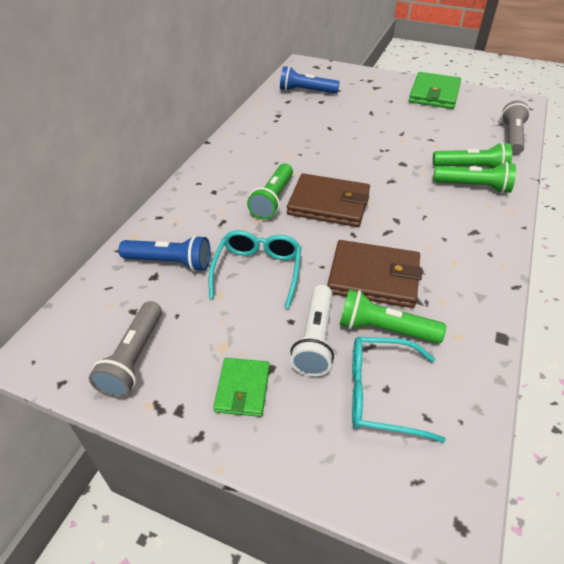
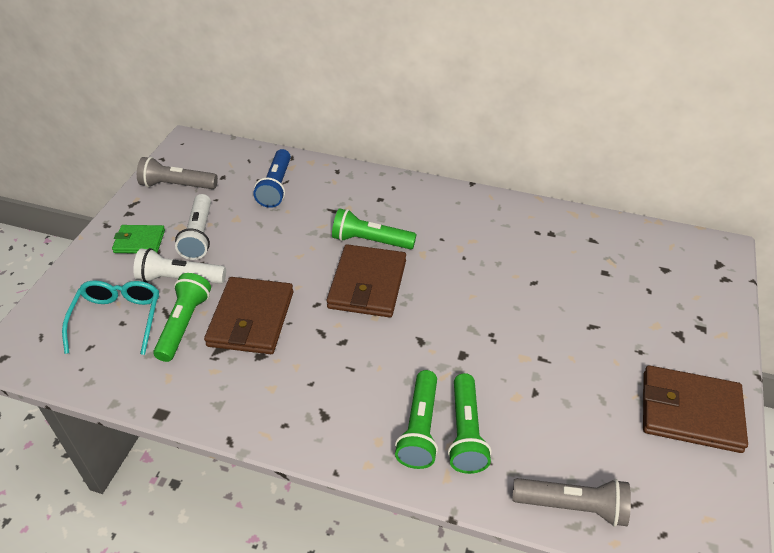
camera: 85 degrees right, 0 degrees up
turquoise glasses [209,230,301,308] -> none
blue flashlight [280,66,340,94] -> none
green wallet [409,72,461,109] -> brown wallet [643,365,748,453]
none -> white flashlight [175,194,211,260]

